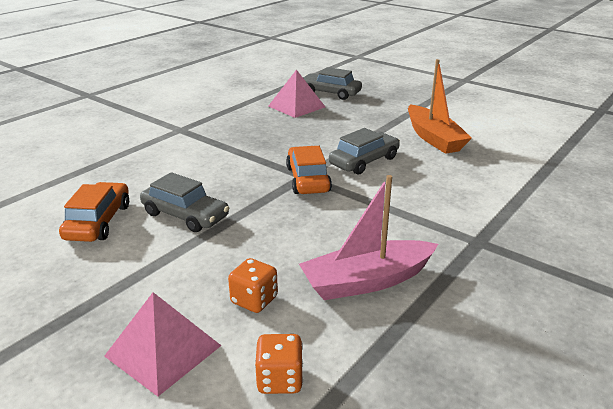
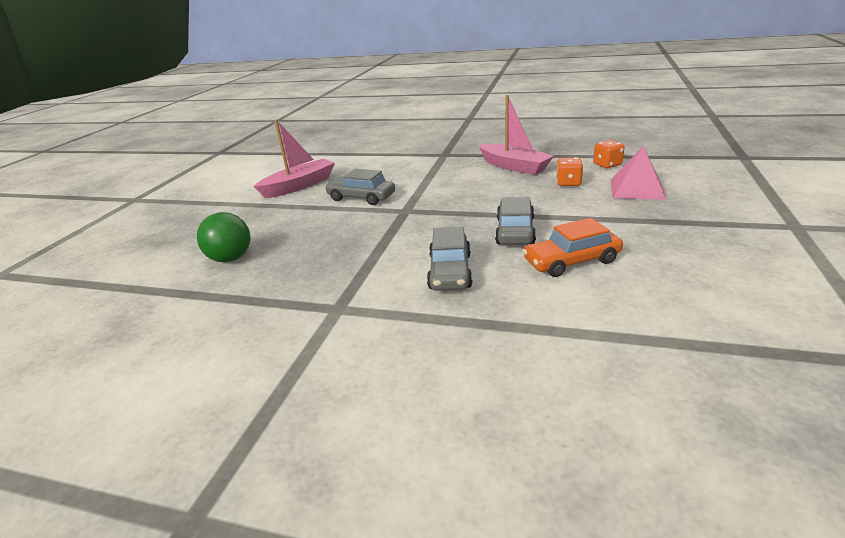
camera: 110 degrees left, 0 degrees up
pink pyramid [268,70,325,118] -> green ball [197,212,251,262]
orange car [286,146,332,194] -> none
grey car [303,67,362,100] -> grey car moved to [427,227,473,291]
orange boat [408,59,472,154] -> pink boat [253,119,335,198]

